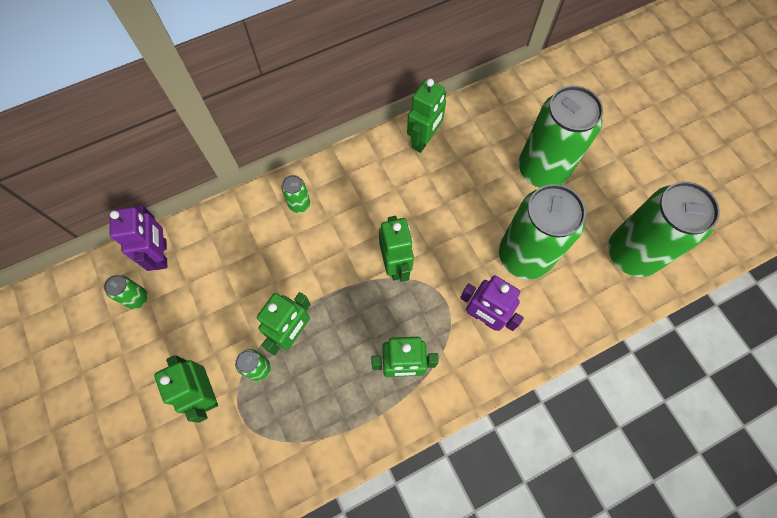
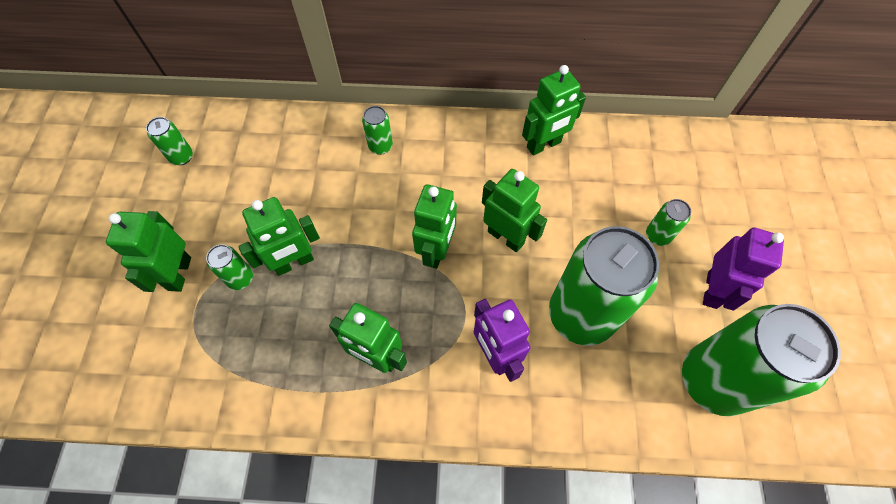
camera: 30 degrees right, 5 degrees down
purple robot [110,205,167,271] -> purple robot moved to [703,228,784,310]
green can [519,86,604,188] -> green can [646,199,691,246], size x0.42
none -> green robot [482,169,547,252]

